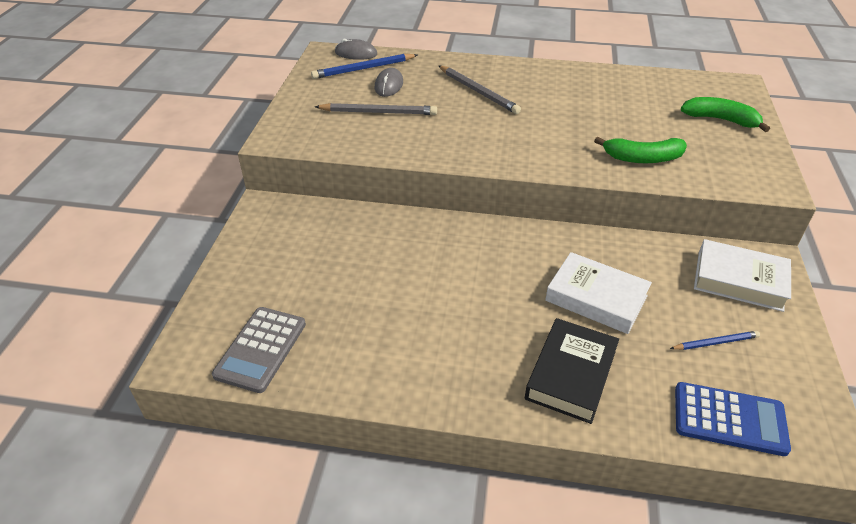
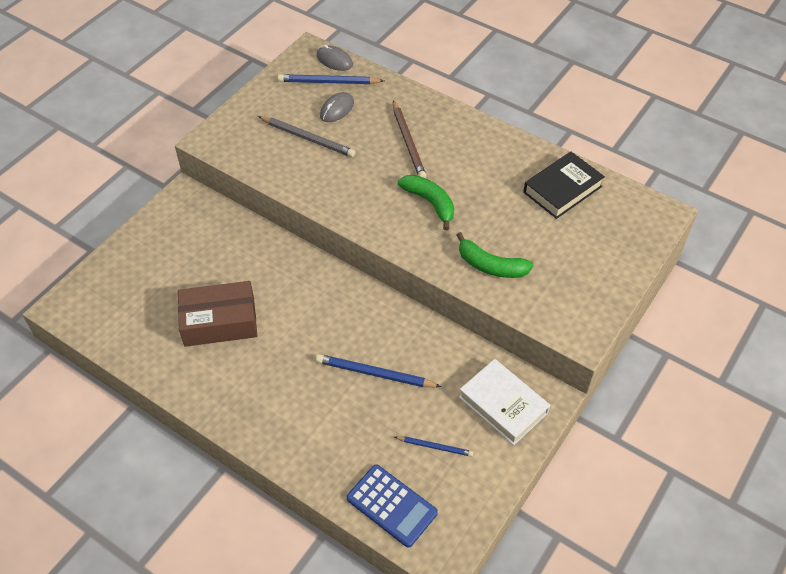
camera: 25 degrees right, 10 degrees up
grey calculator [212,307,306,393] -> none
grey pencil [438,65,521,114] -> brown pencil [393,100,426,178]
black book [525,318,619,424] -> black book moved to [523,152,605,219]
white book [545,252,652,334] -> blue pencil [316,354,441,387]
green banana [681,97,770,132] -> green banana moved to [398,175,454,230]
none -> brown box [178,281,257,347]

